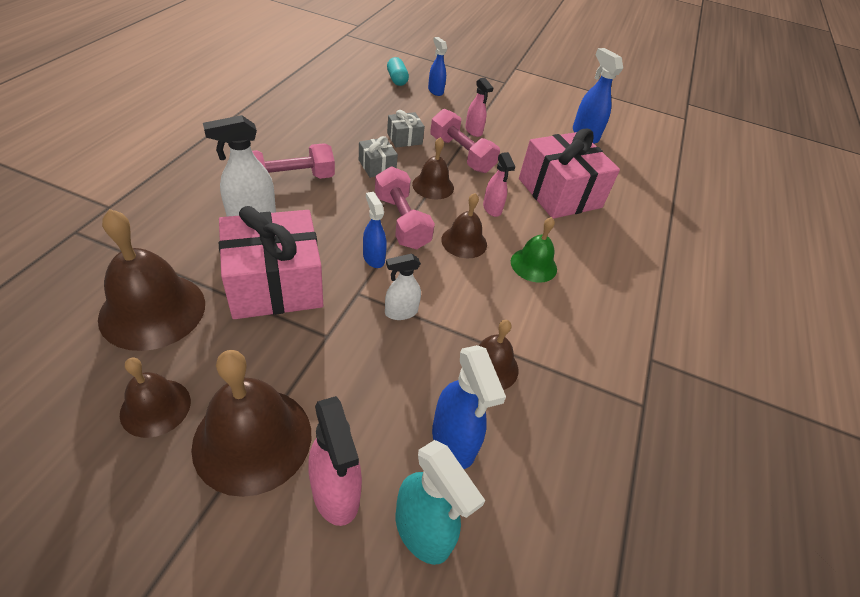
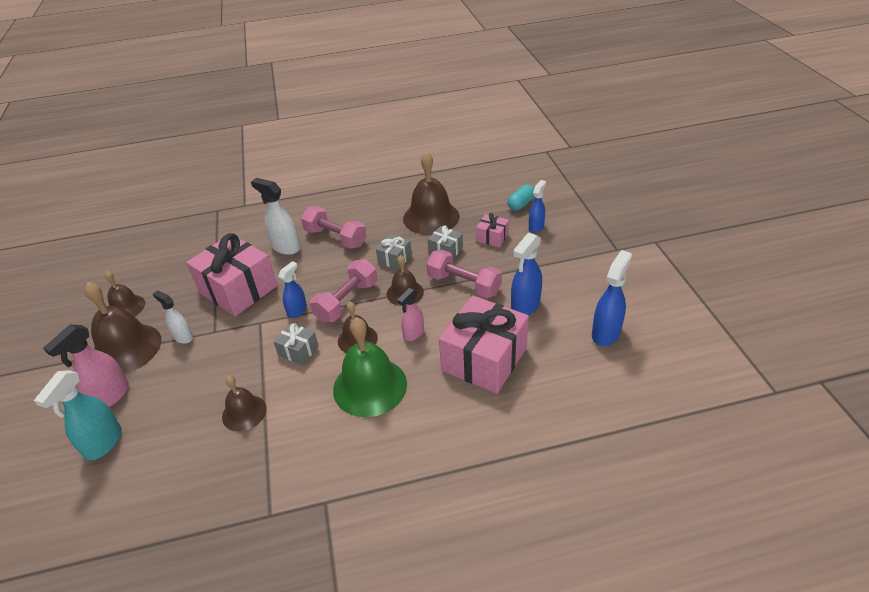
camera: 65 degrees right, 5 degrees down
brown bell [98,209,205,351] -> brown bell moved to [403,152,459,235]
white spray bottle [385,254,421,320] -> white spray bottle moved to [153,291,193,344]
pink dumbbell [430,109,500,173] -> pink dumbbell turned 75 degrees counterclockwise [427,250,502,298]
blue spray bottle [432,345,506,469] -> blue spray bottle moved to [511,233,542,315]
pink spray bottle [465,78,493,137] -> none
green bell [511,217,557,283] -> green bell [333,318,407,417], size x1.73
none -> grey gift [273,323,318,365]
none -> pink gift [476,213,509,247]

